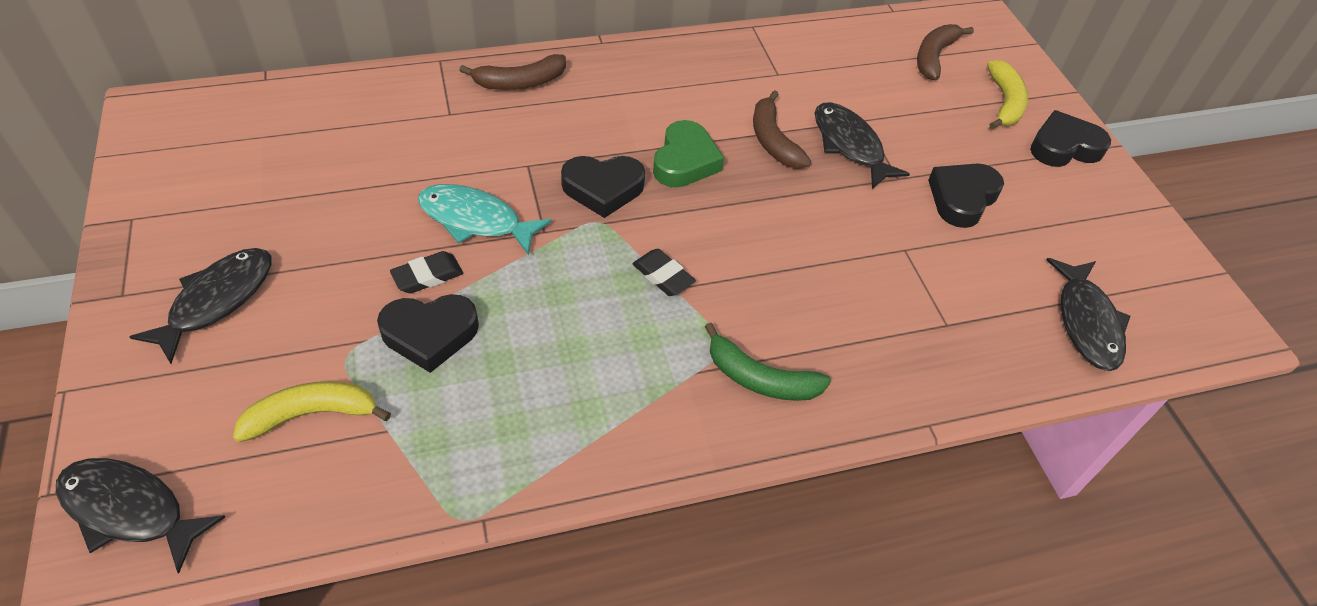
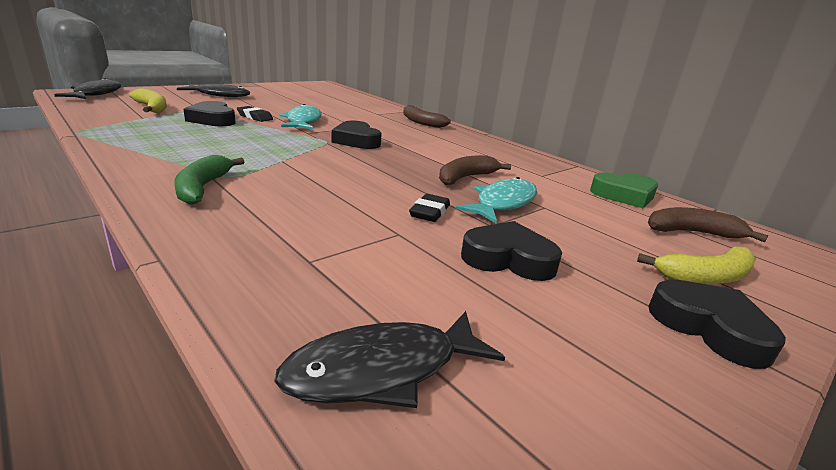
camera: 65 degrees right, 25 degrees down
black eraser [632,249,696,296] -> black eraser moved to [409,194,450,222]
green heart [653,120,724,188] -> green heart moved to [590,172,658,208]
black fish [815,102,910,189] -> turquoise fish [456,177,537,223]

